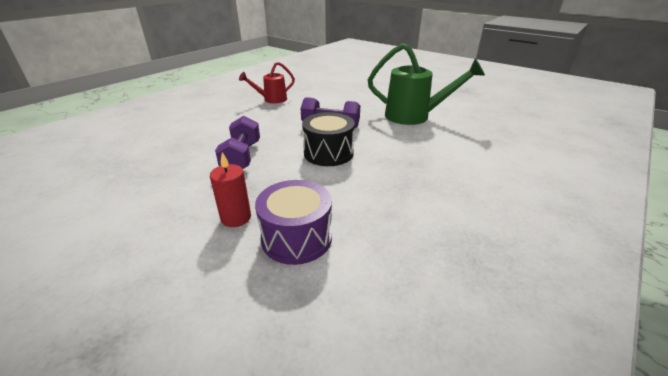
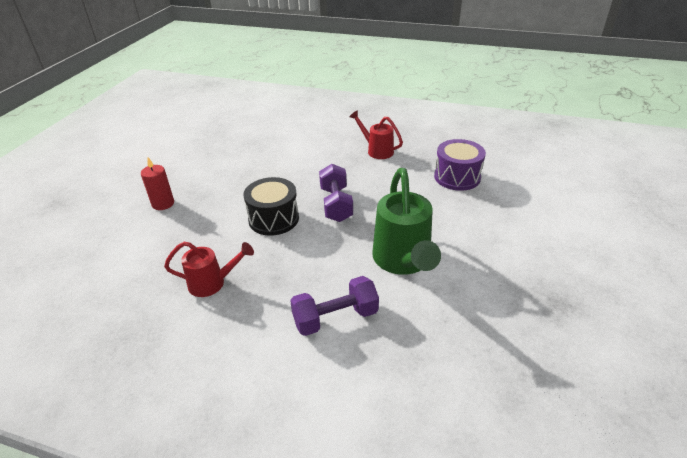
camera: 70 degrees right, 5 degrees up
purple dumbbell [215,116,260,169] -> purple dumbbell moved to [290,276,379,336]
purple drum [255,180,332,265] -> purple drum moved to [434,139,486,191]
none -> red watering can [164,242,254,297]

